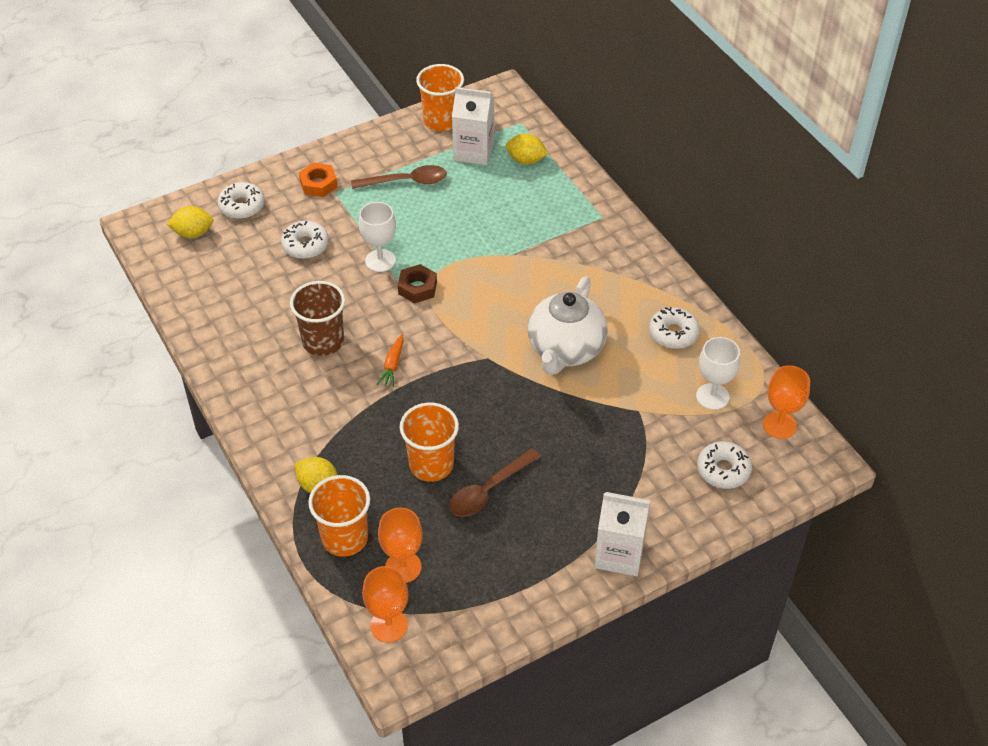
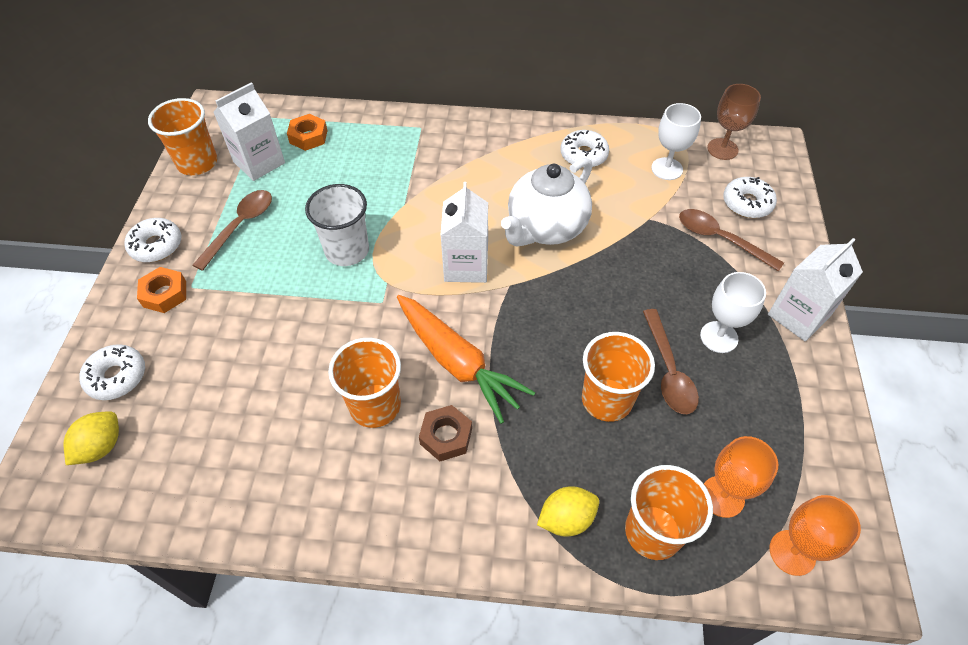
camera: 55 degrees left, 5 degrees up
white donut [281,221,329,259] -> white donut moved to [125,218,181,262]
brown cup [290,281,345,356] -> orange cup [328,338,401,428]
white goblet [359,202,396,272] -> white goblet moved to [700,272,766,353]
orange carrot [377,334,404,387] -> orange carrot [397,295,535,424], size x2.25
brown nut [398,264,437,303] -> brown nut moved to [419,405,472,461]
yellow lemon [506,134,549,164] -> orange nut [287,114,328,151]
white teapot [528,276,608,375] -> white teapot turned 75 degrees clockwise [501,158,592,246]
orange goblet [763,365,810,439] -> brown goblet [707,84,761,160]
none -> white cup [305,184,369,266]
none -> white carton [440,182,488,283]
none -> brown spoon [679,209,784,272]

